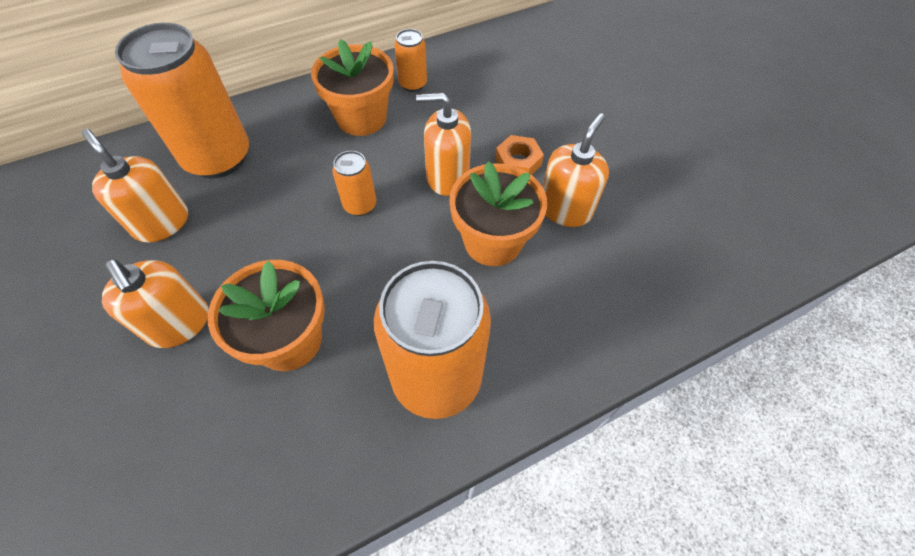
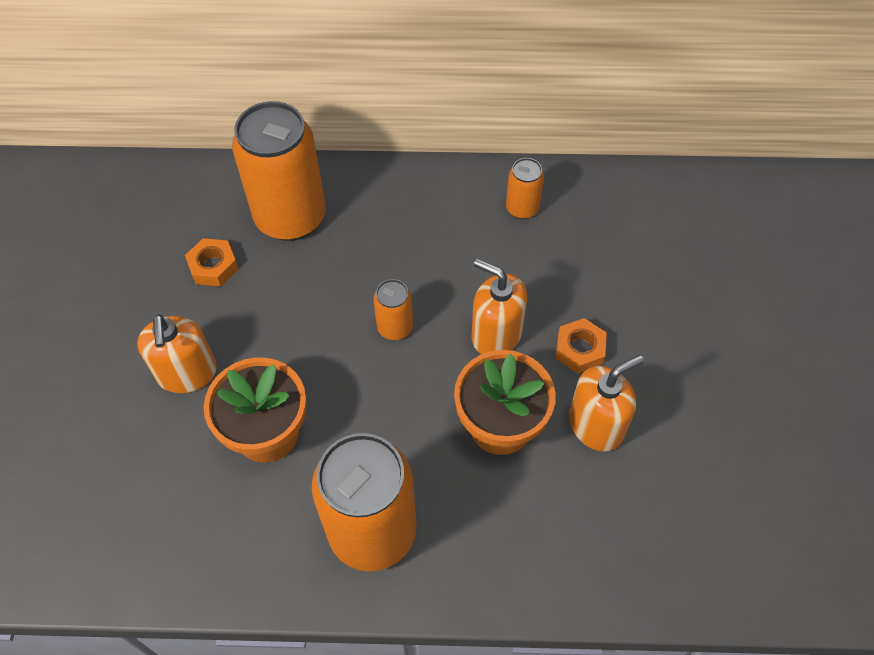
camera: 30 degrees right, 0 degrees up
orange soap dispenser [82,129,188,243] -> orange nut [185,238,238,286]
orange flower pot [311,39,394,136] -> none

